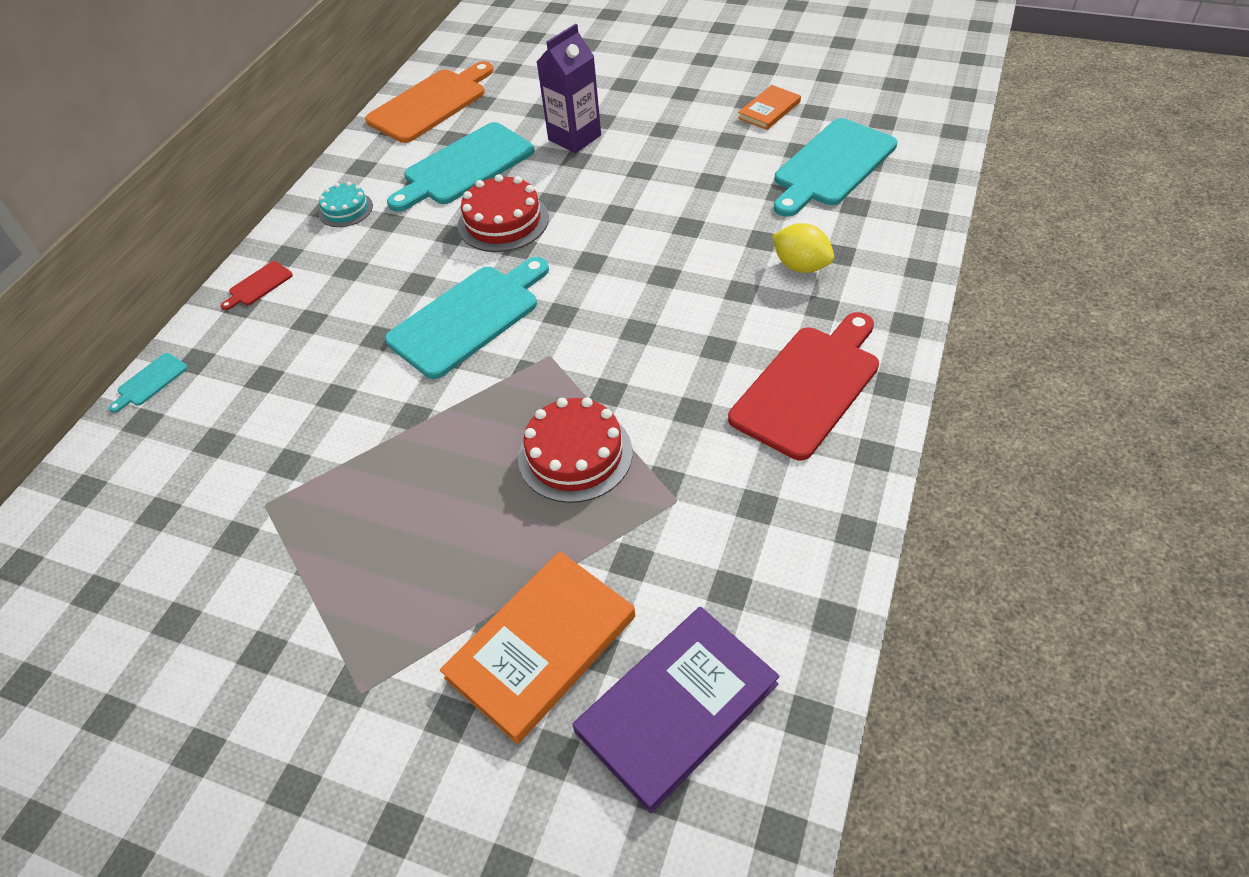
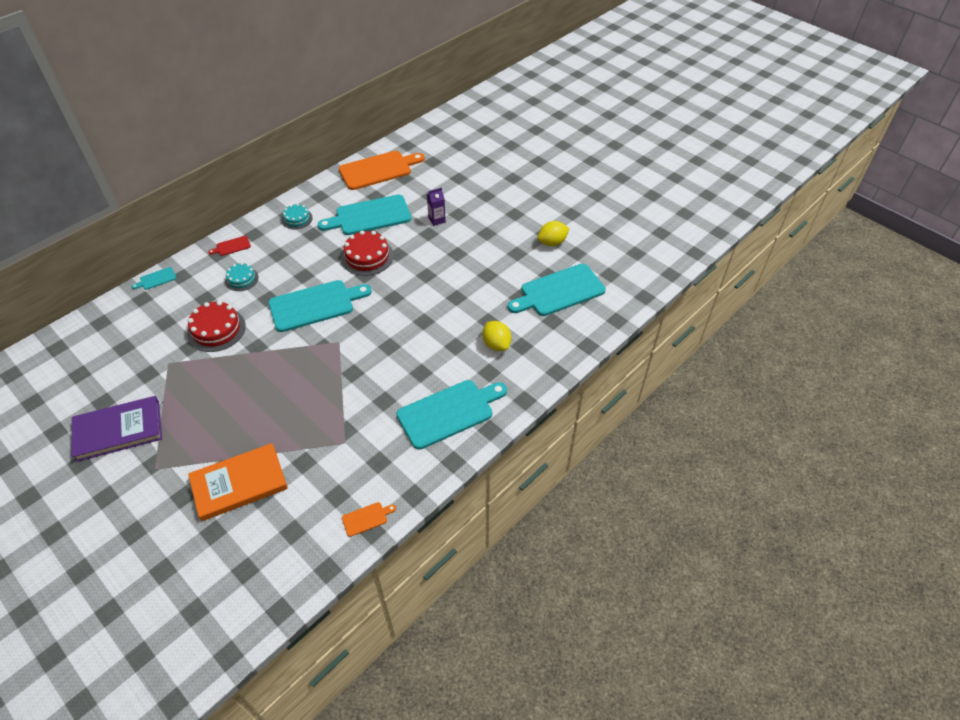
camera: 20 degrees right, 0 degrees up
red cake [518,397,633,503] -> red cake moved to [187,301,246,352]
purple carton [537,24,601,153] -> purple carton [427,188,446,226], size x0.59
purple book [572,607,780,813] -> purple book moved to [72,396,162,462]
red cutting board [728,312,879,460] -> turquoise cutting board [396,380,507,450]
orange book [738,85,801,130] -> yellow lemon [537,221,569,246]
none -> turquoise cake [225,263,259,291]
none -> orange cutting board [342,502,396,537]

